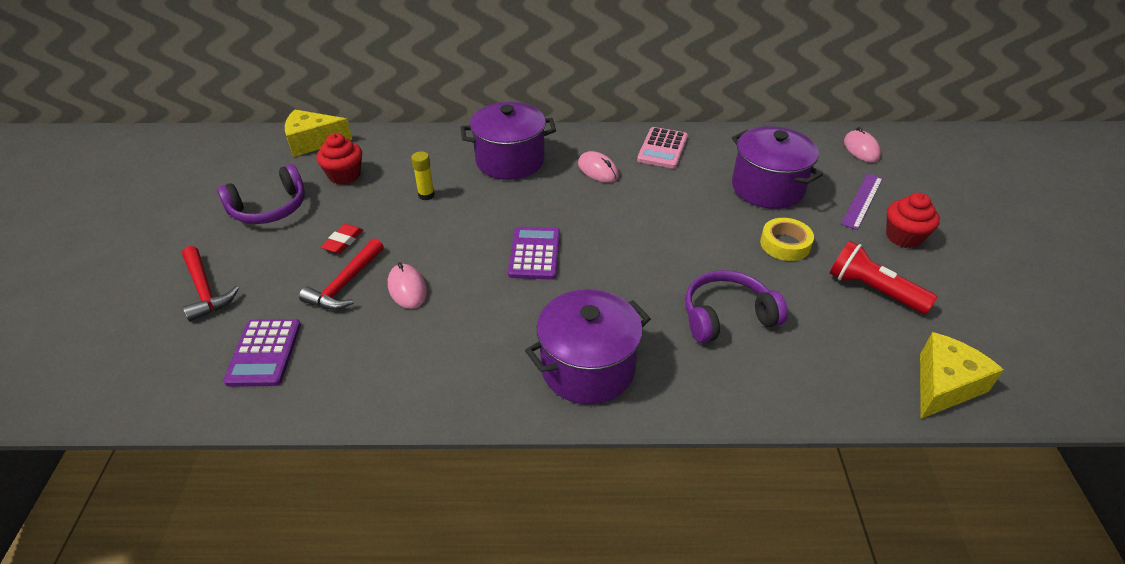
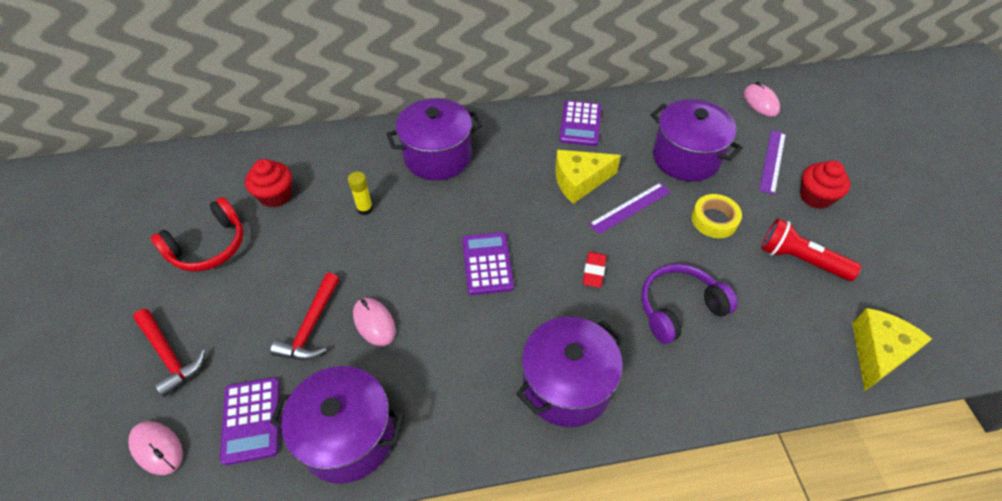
camera: 10 degrees left, 10 degrees up
purple headphones [217,164,305,224] -> red headphones [151,197,244,271]
yellow cheese [285,109,352,157] -> yellow cheese moved to [555,150,621,204]
red eraser [321,224,363,254] -> red eraser moved to [583,252,607,288]
pink mouse [578,151,619,183] -> pink mouse moved to [128,421,183,475]
pink calculator [637,127,688,169] -> purple calculator [559,100,601,146]
none -> purple pot [270,366,405,484]
none -> purple ruler [589,183,671,234]

